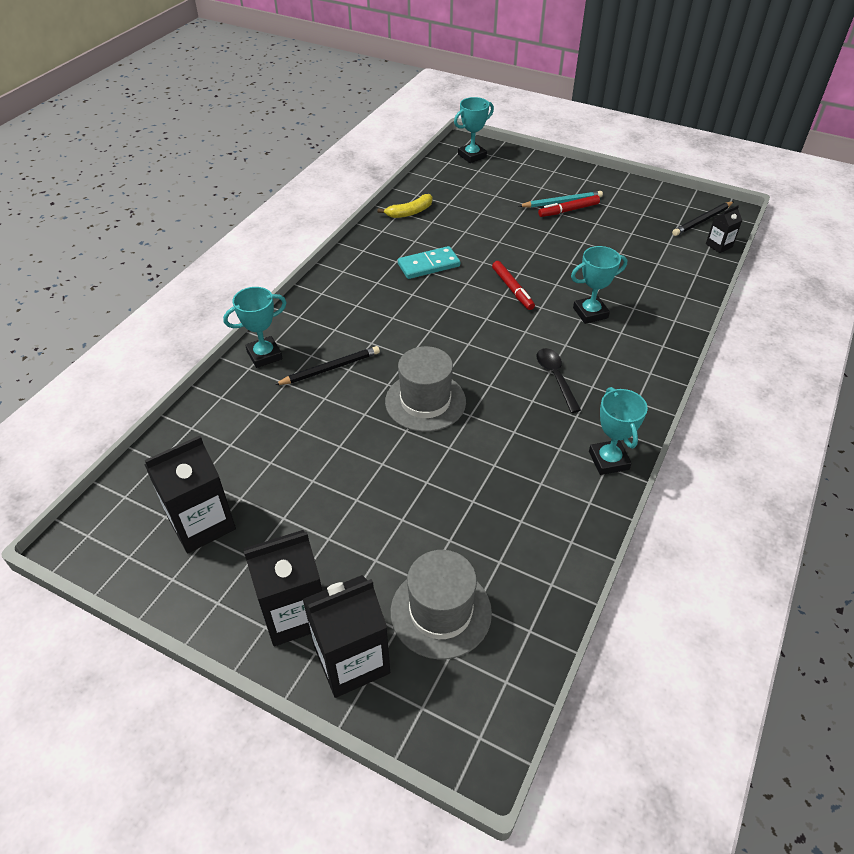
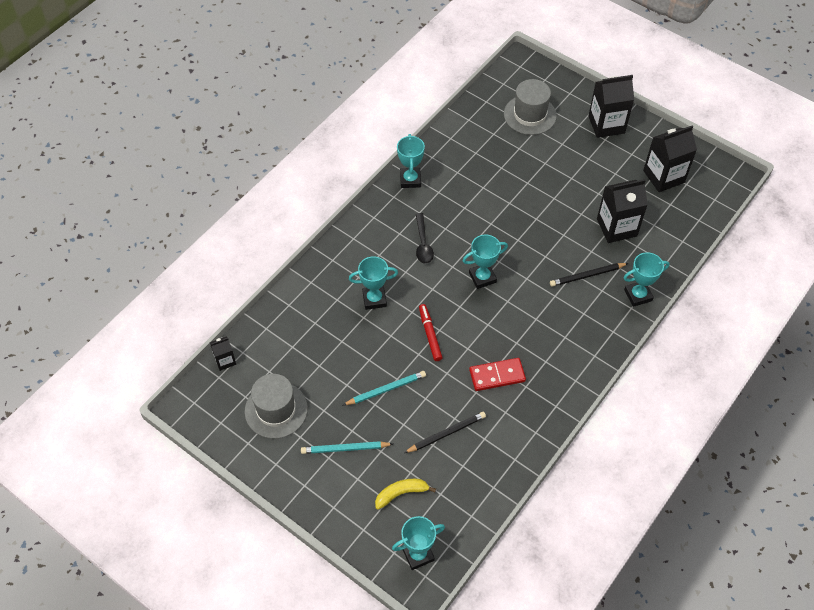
camera: 170 degrees left, 10 degrees up
black carton [303,575,390,698] -> black carton moved to [597,179,648,243]
yellow banana [377,194,432,218] -> yellow banana moved to [375,479,436,510]
grey hat [385,346,466,432] -> grey hat moved to [245,374,308,439]
turquoise domino [398,246,460,279] -> red domino [469,358,526,391]
red marker [538,195,600,217] -> none
black pencil [672,202,733,236] -> black pencil moved to [404,412,486,453]
none -> turquoise pencil [343,371,426,405]
none -> turquoise trophy [463,234,508,289]

